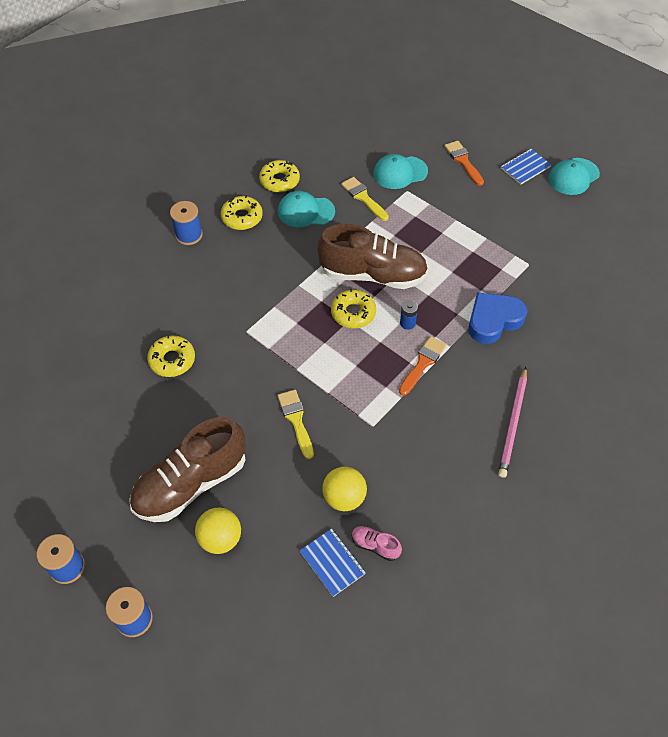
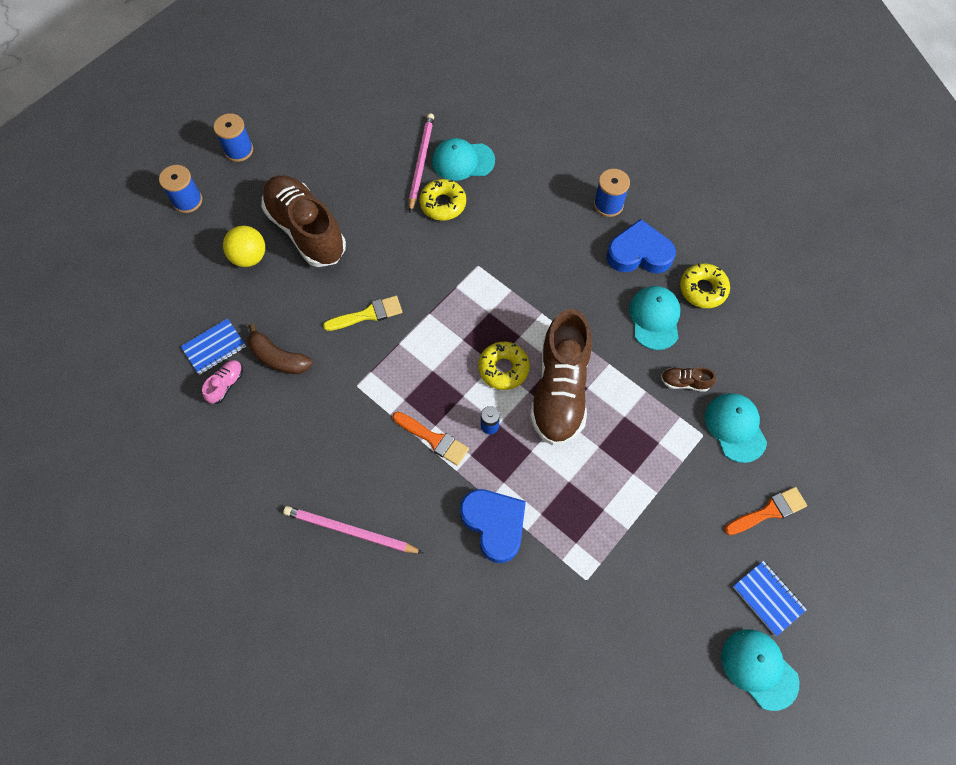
camera: 90 degrees right, 10 degrees up
yellow donut [221,195,263,230] -> blue heart [606,219,676,273]
yellow ball [322,467,367,511] -> brown banana [247,323,313,374]
yellow brush [341,177,389,221] -> brown shoe [661,367,716,392]
none -> pink pencil [409,113,434,212]
none -> turquoise cap [432,138,495,181]

